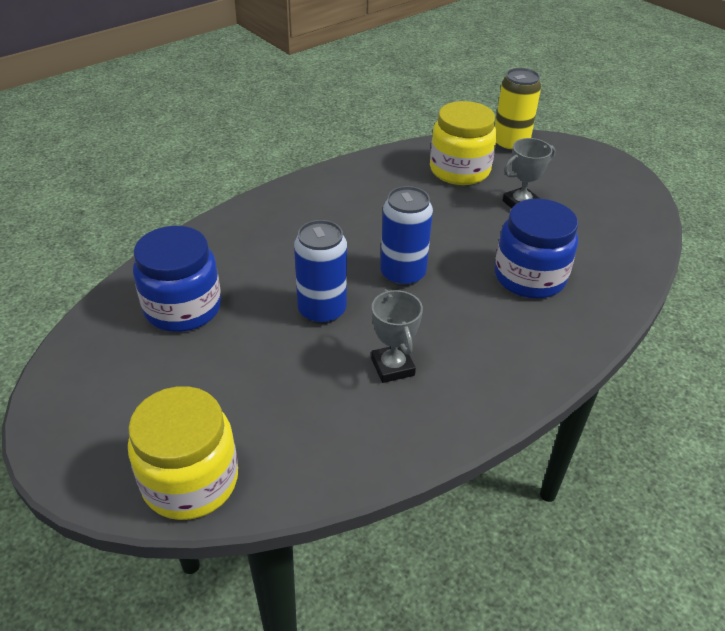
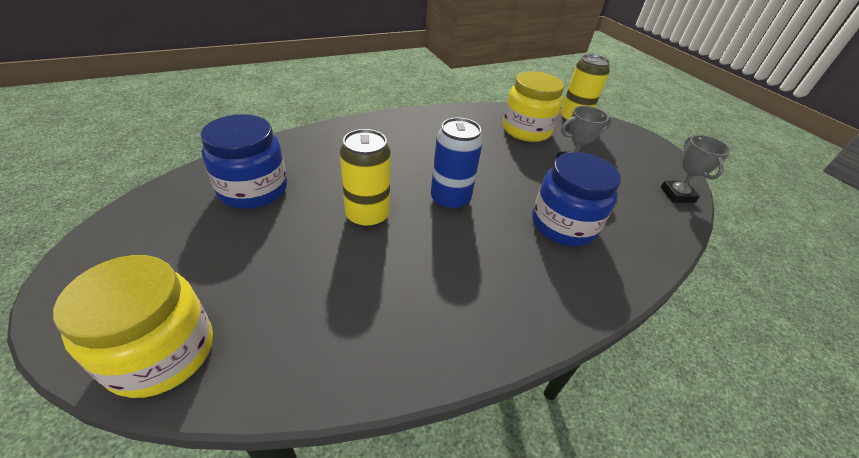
camera: 10 degrees right, 0 degrees up
blue can [294,220,347,324] -> yellow can [340,129,391,228]
grey trophy [371,289,423,383] -> grey trophy moved to [661,135,731,203]

